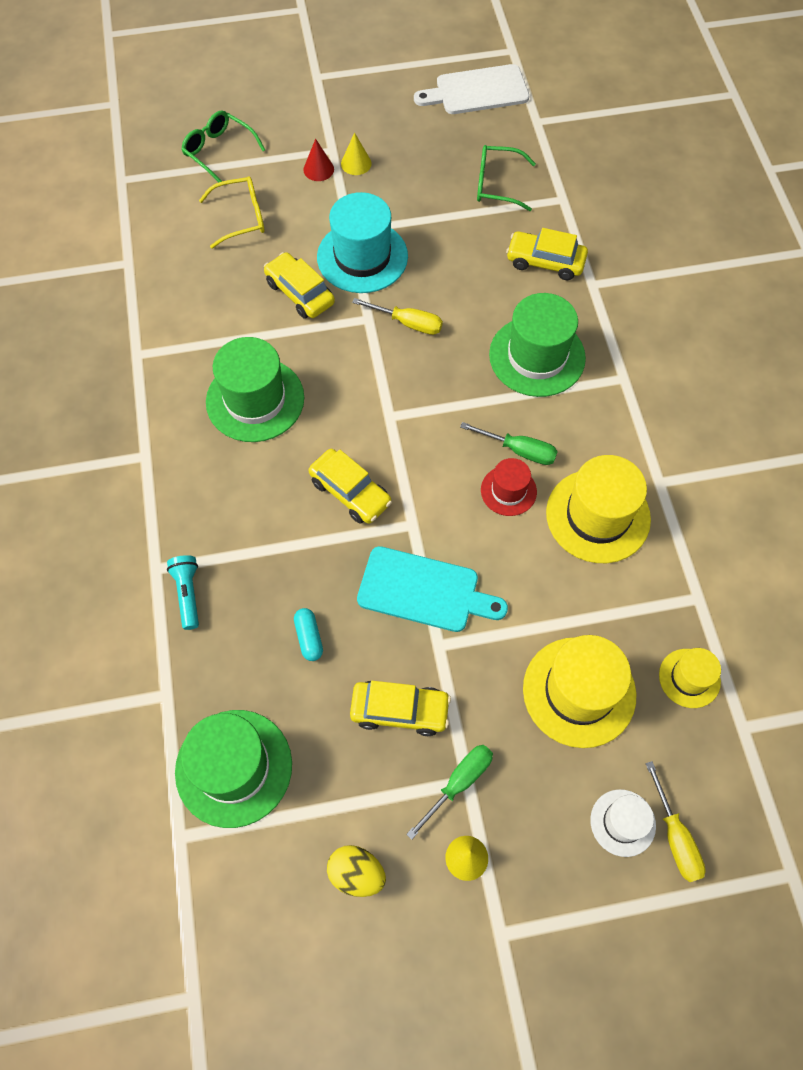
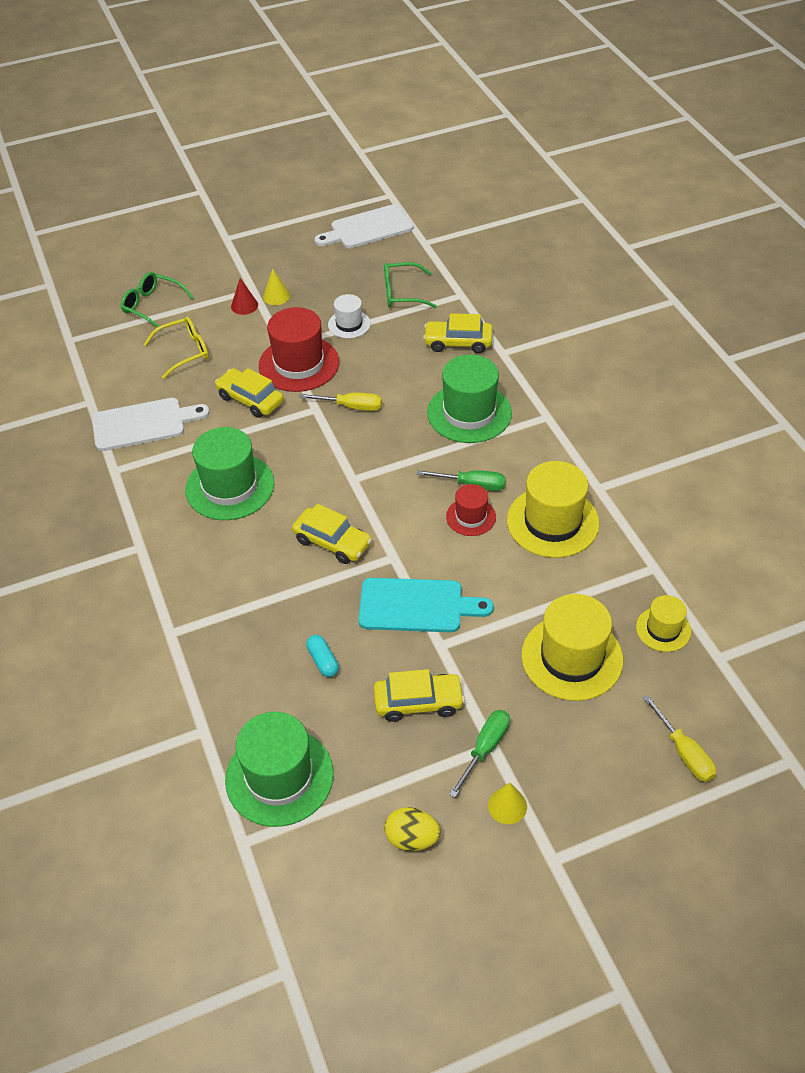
camera: 10 degrees left, 15 degrees down
turquoise flashlight [167,555,199,630] -> none
turquoise hat [317,192,408,293] -> red hat [259,307,339,392]
white hat [590,789,656,857] -> white hat moved to [328,294,371,338]
none -> white cutting board [92,398,210,451]

